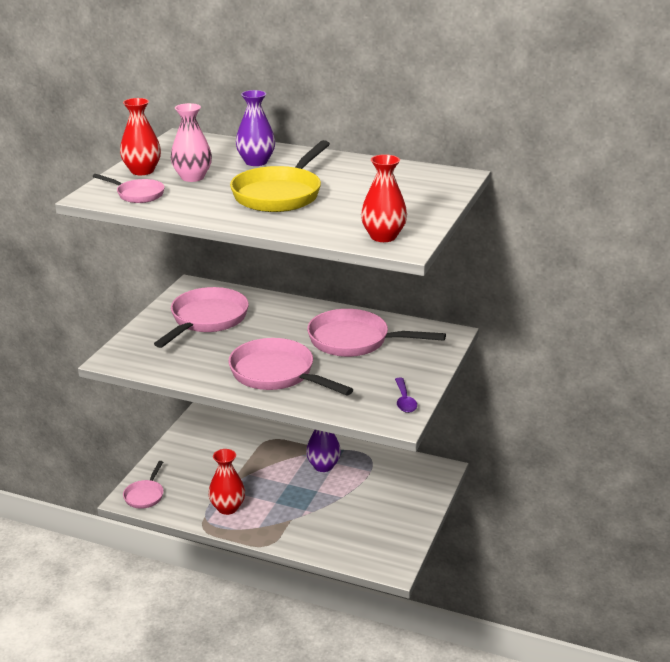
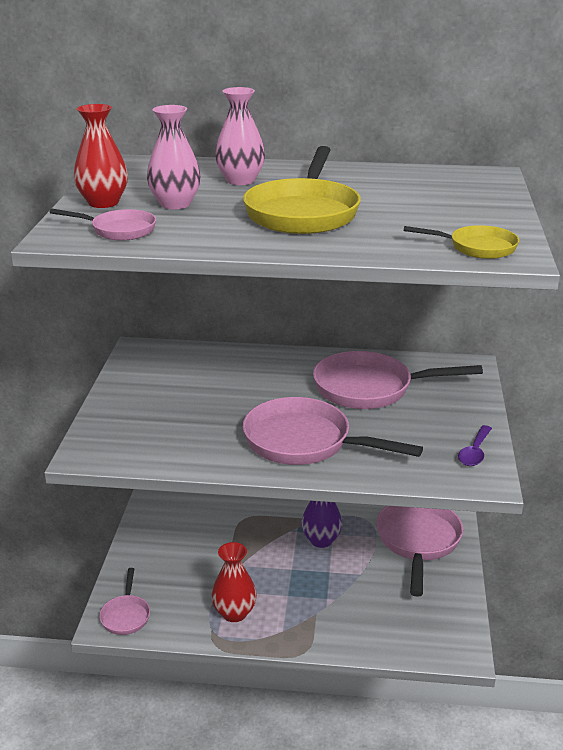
camera: 15 degrees left, 0 degrees up
pink pan [154,287,249,348] -> pink pan moved to [376,506,463,597]
purple vase [236,90,275,166] -> pink vase [215,87,265,185]
red vase [361,154,407,242] -> yellow pan [404,225,519,259]
purple spoon [395,378,417,413] -> purple spoon turned 45 degrees clockwise [458,425,492,466]

